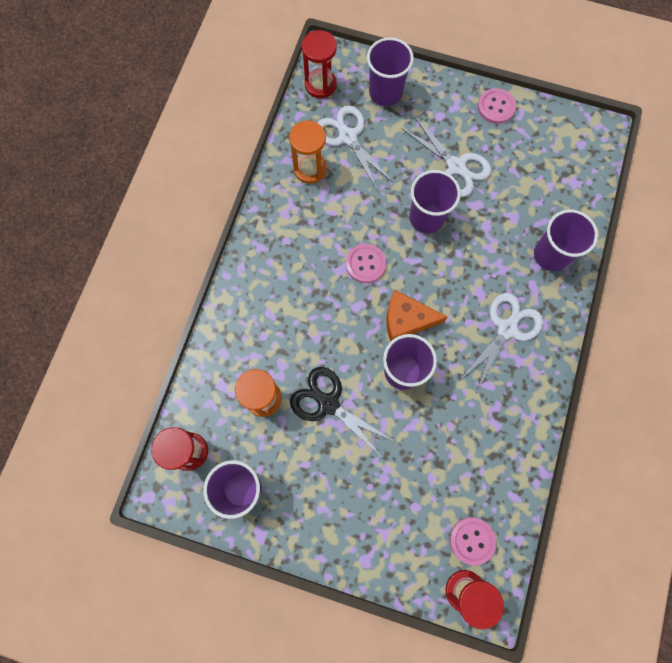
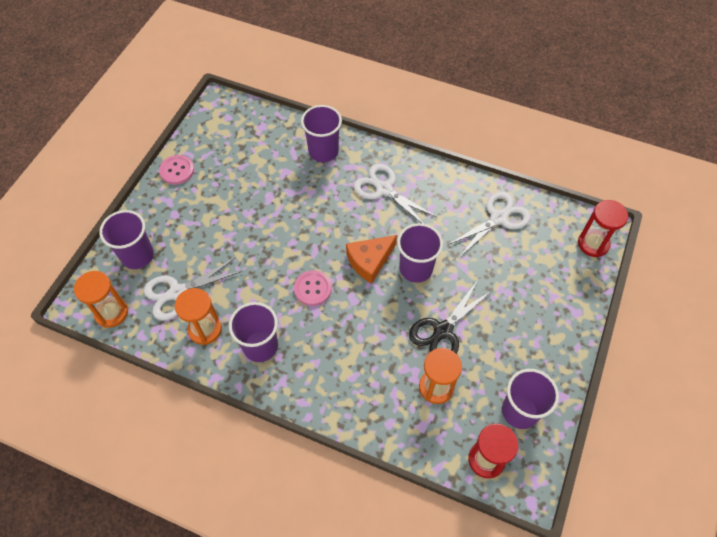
camera: 85 degrees left, 15 degrees down
red hourglass [302,30,337,98] -> orange hourglass [74,271,128,328]
orange cheese [386,290,448,342] -> orange cheese turned 45 degrees clockwise [346,235,397,284]
white scissors [401,116,492,197] -> white scissors moved to [448,191,531,258]
purple cup [410,170,461,233] -> purple cup moved to [229,302,278,362]
pink button [450,517,496,566] -> none

